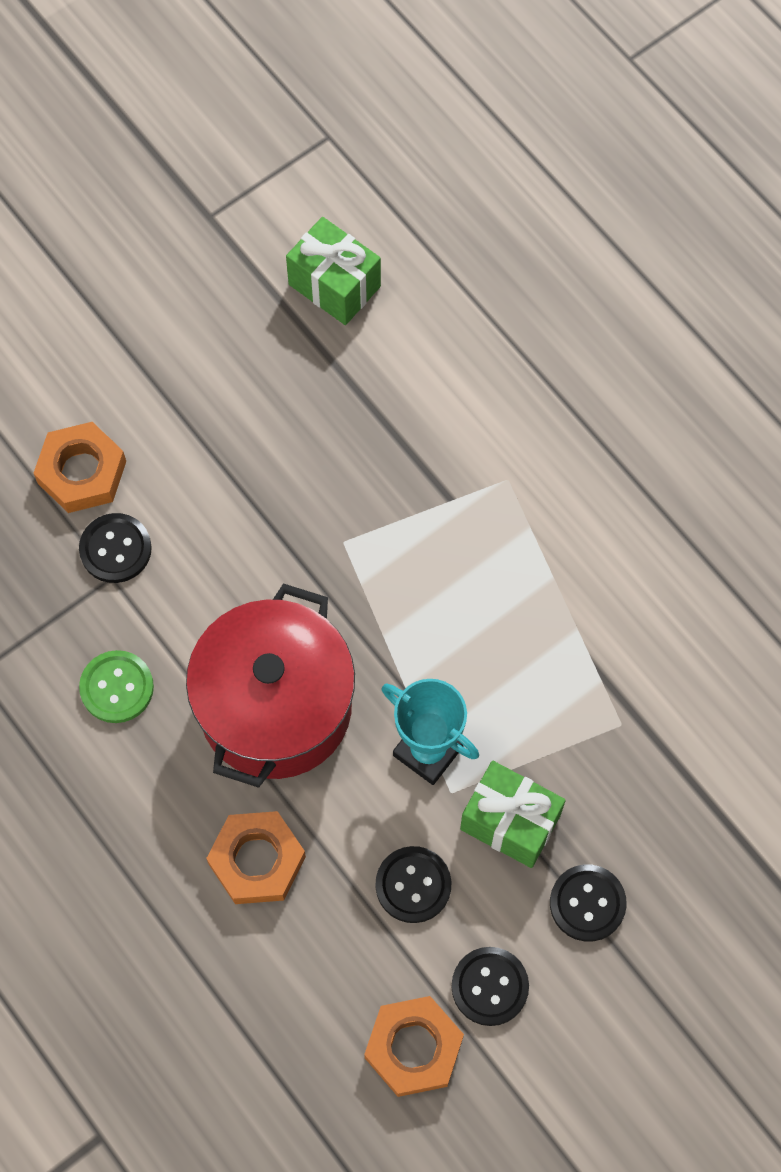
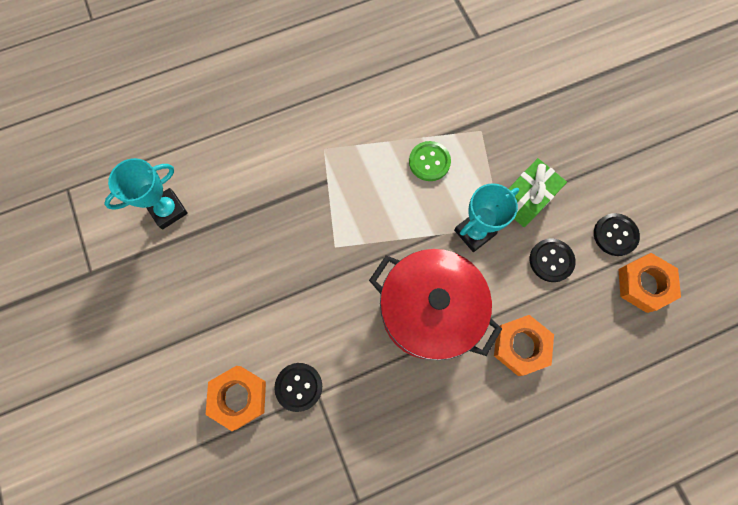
camera: 75 degrees left, 5 degrees up
green button [79,650,154,723] -> green button moved to [409,141,451,181]
green gift [286,217,381,325] -> turquoise trophy [104,158,188,229]
black button [550,864,627,942] -> none

